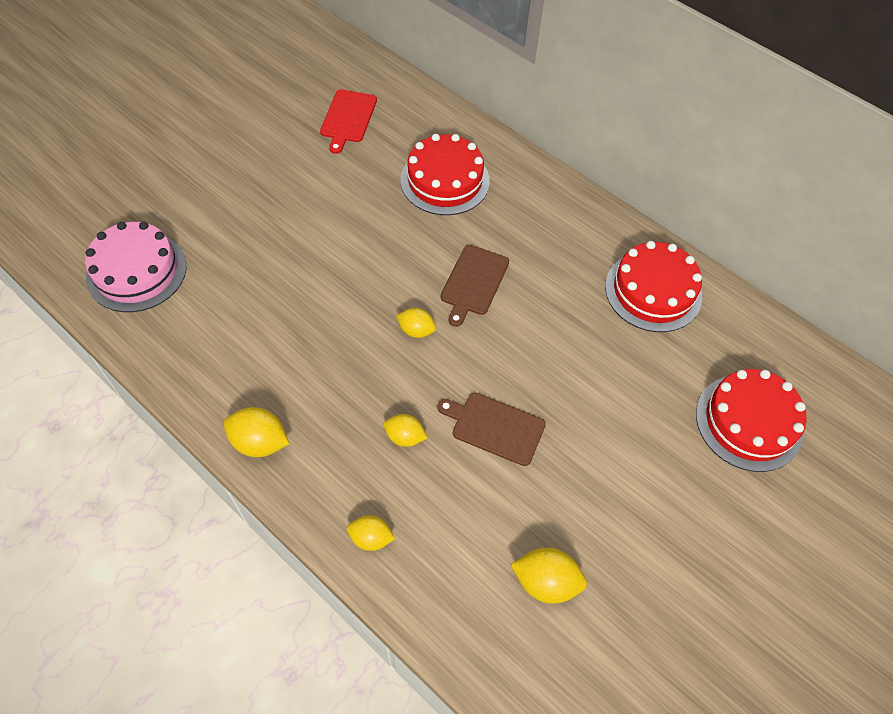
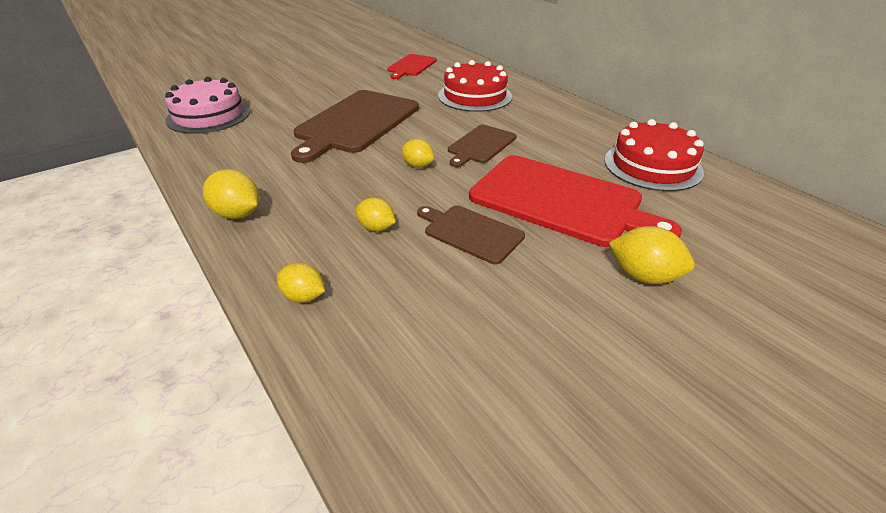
camera: 15 degrees right, 20 degrees down
yellow lemon [510,548,587,604] -> yellow lemon moved to [609,226,695,284]
red cake [696,369,806,472] -> none
none -> brown cutting board [291,90,419,163]
none -> red cutting board [469,155,682,247]

